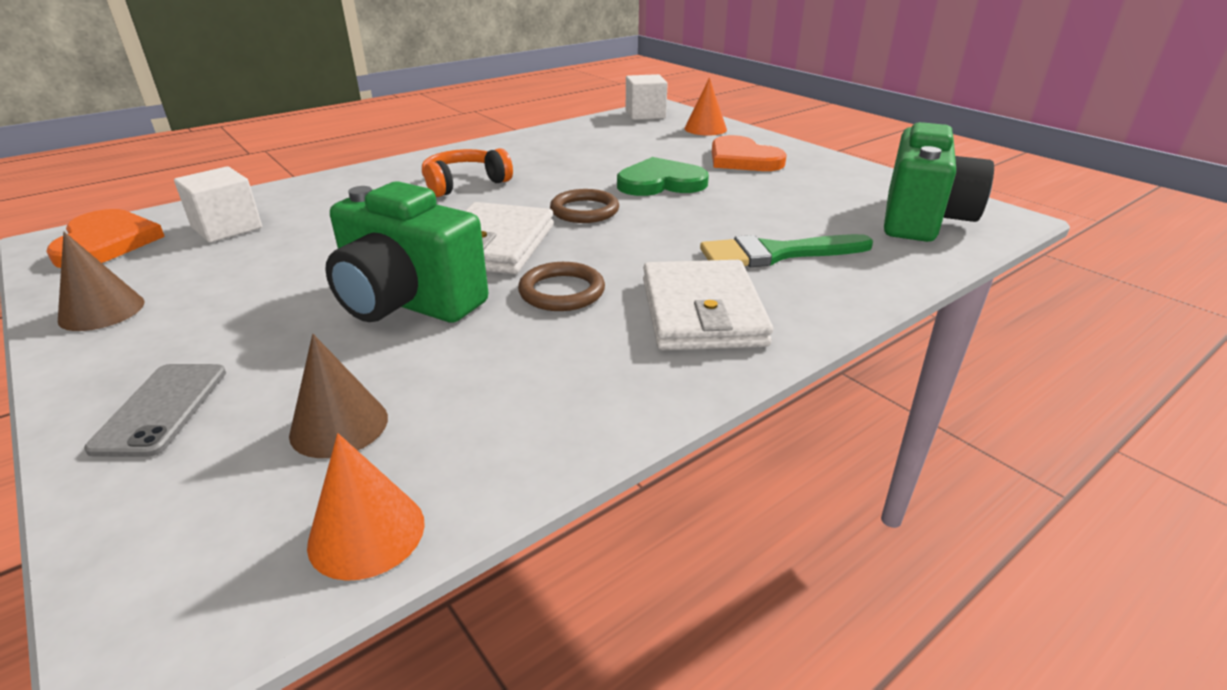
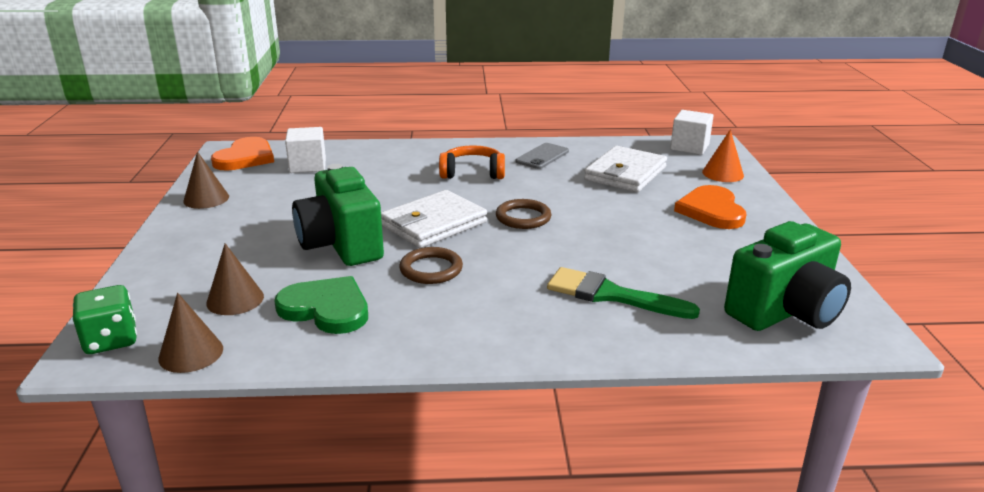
camera: 35 degrees right, 5 degrees down
grey phone [84,364,226,457] -> grey phone moved to [516,143,569,169]
orange cone [307,433,425,581] -> brown cone [158,293,223,373]
green heart [617,157,709,196] -> green heart moved to [274,276,368,334]
white wallet [643,260,773,350] -> white wallet moved to [584,146,667,192]
none -> green dice [73,285,137,354]

